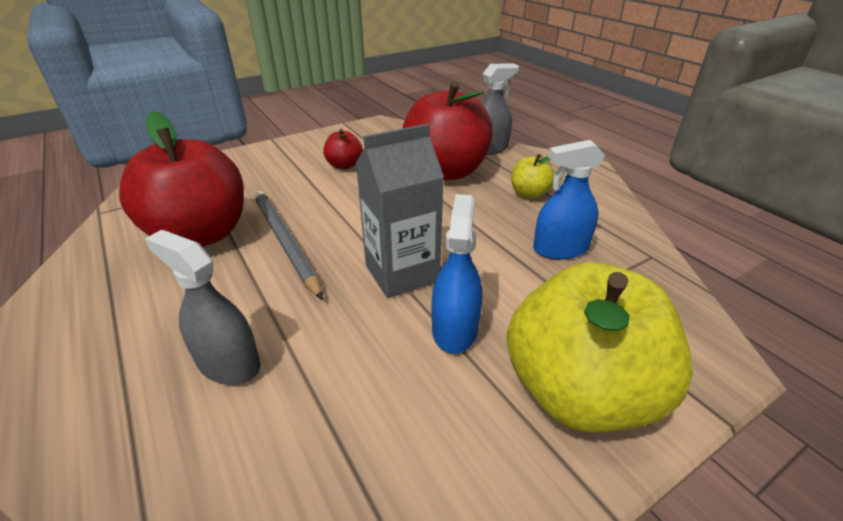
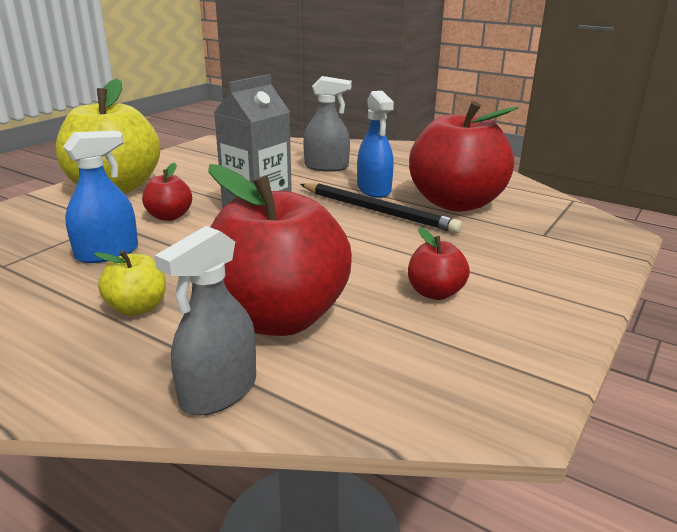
camera: 155 degrees right, 10 degrees down
grey pencil [254,191,323,300] -> black pencil [300,183,462,233]
blue spray bottle [432,194,482,354] -> blue spray bottle moved to [357,91,394,198]
none -> red apple [142,163,192,221]

